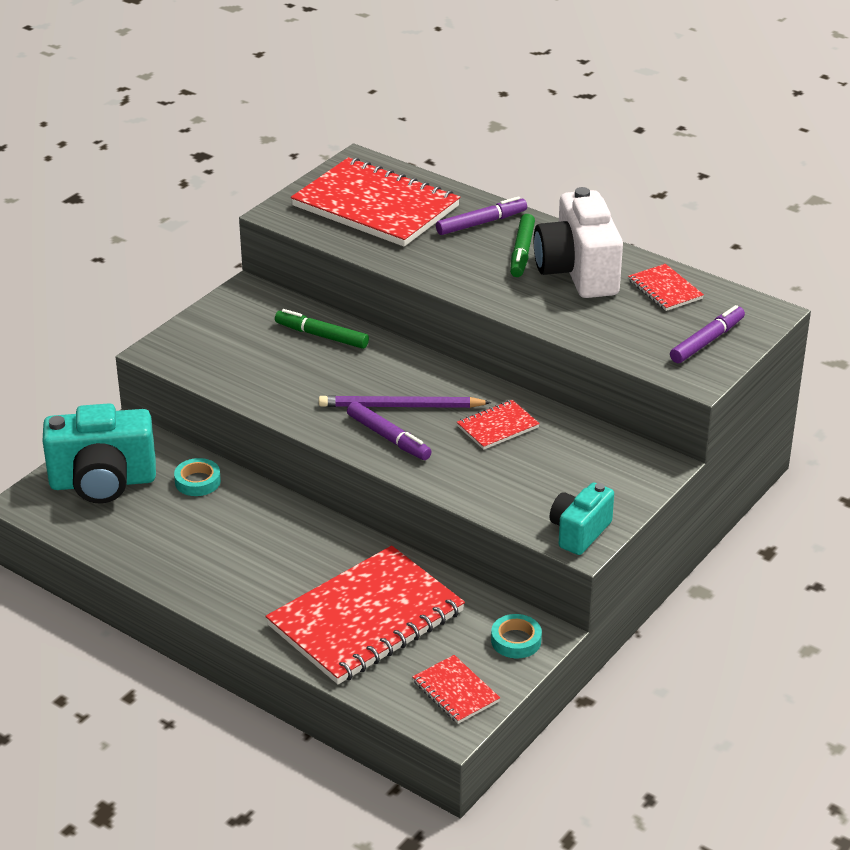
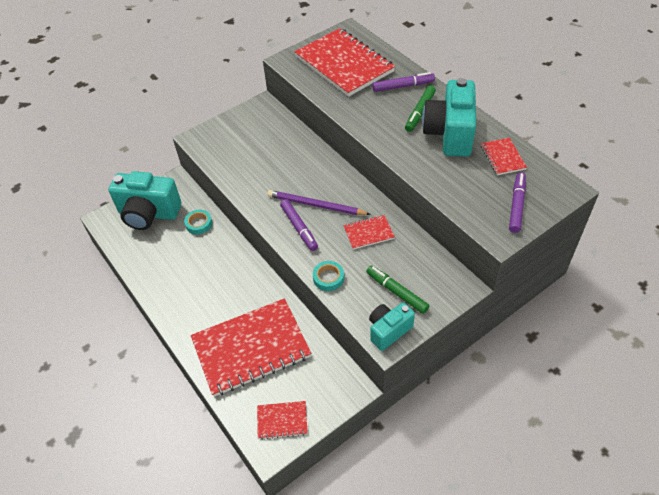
camera: 20 degrees right, 15 degrees up
green marker [275,309,369,349] -> green marker moved to [366,265,429,314]
red notebook [412,655,500,724] -> red notebook turned 75 degrees counterclockwise [257,401,308,440]
turquoise tape [491,614,542,658] -> turquoise tape moved to [313,261,344,291]
white camera [534,187,623,298] -> turquoise camera [422,78,476,157]
purple marker [670,305,745,363] -> purple marker turned 45 degrees counterclockwise [509,173,526,233]

